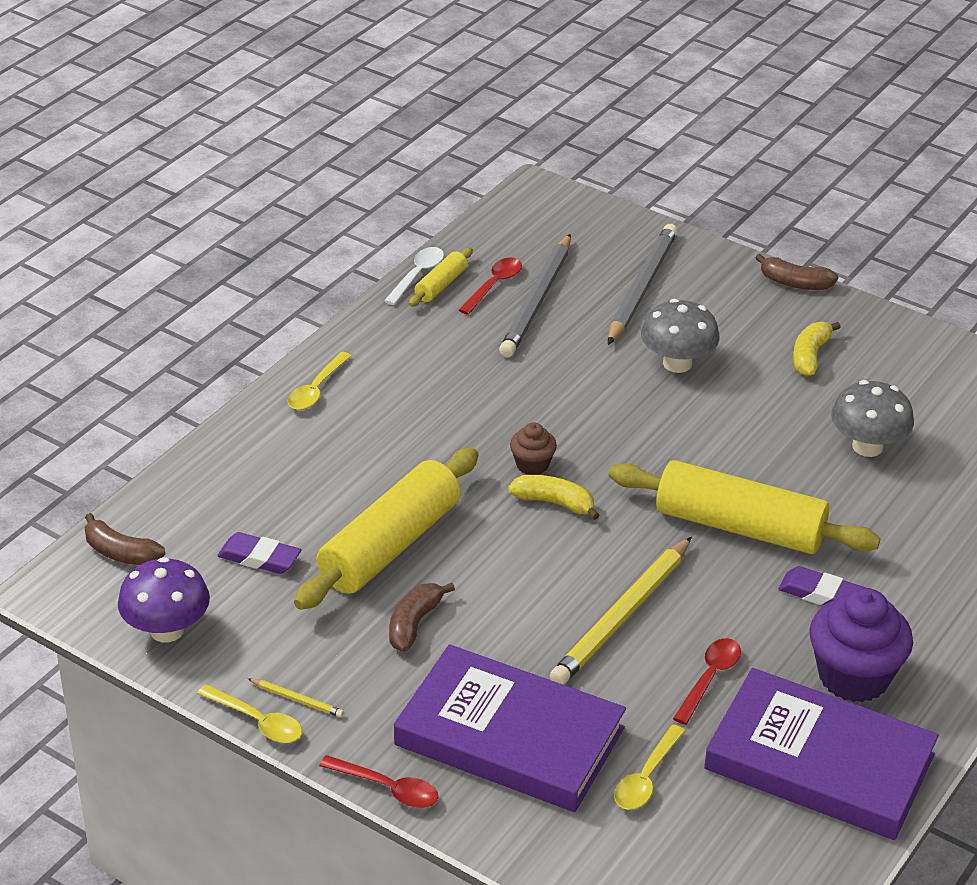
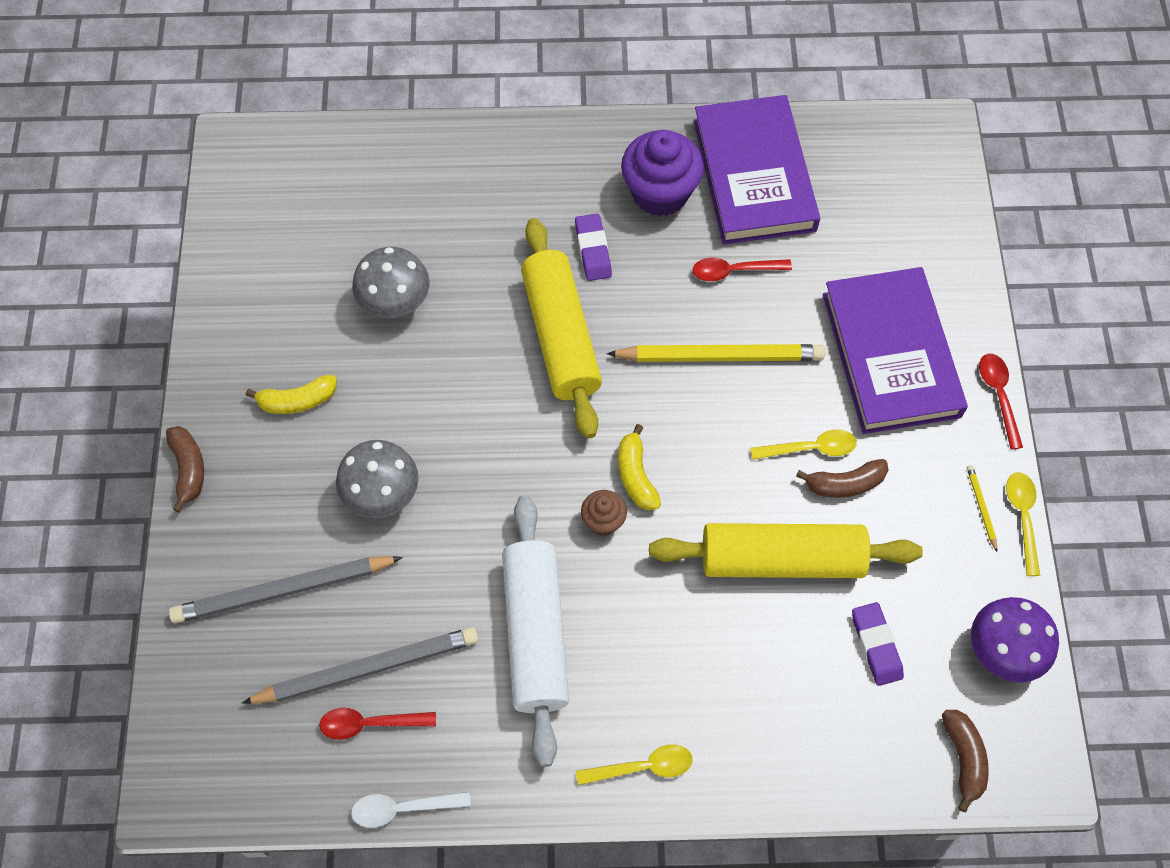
camera: 125 degrees left, 25 degrees up
yellow rolling pin [409,247,473,307] -> none
yellow spoon [614,725,685,810] -> yellow spoon moved to [750,429,857,460]
none -> white rolling pin [502,495,569,767]

